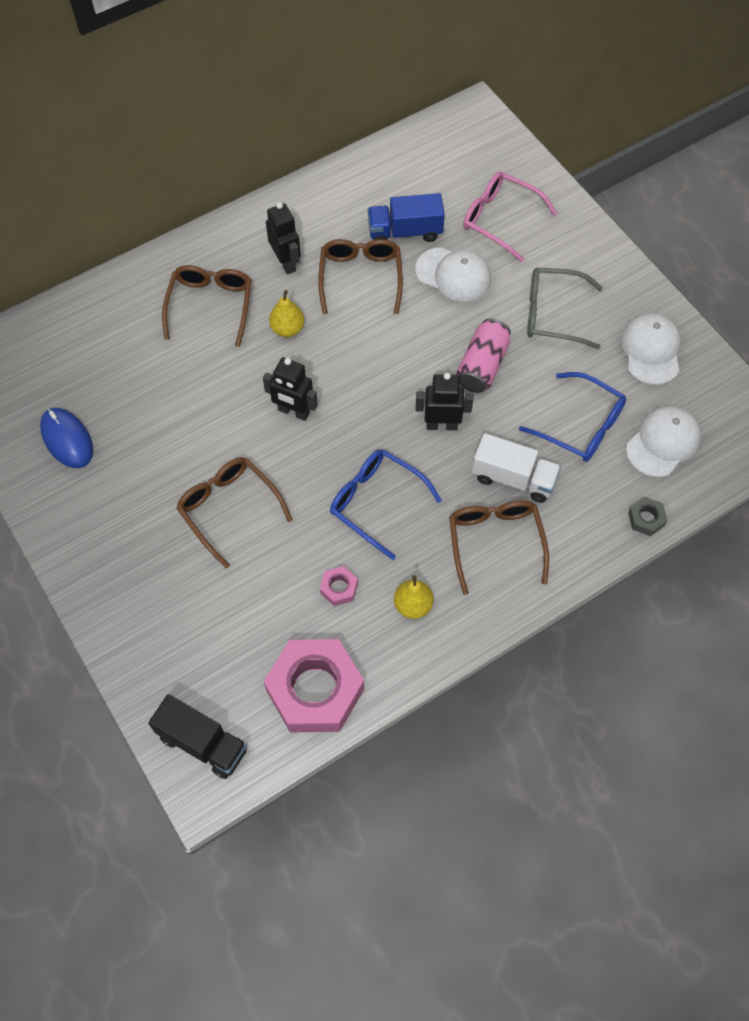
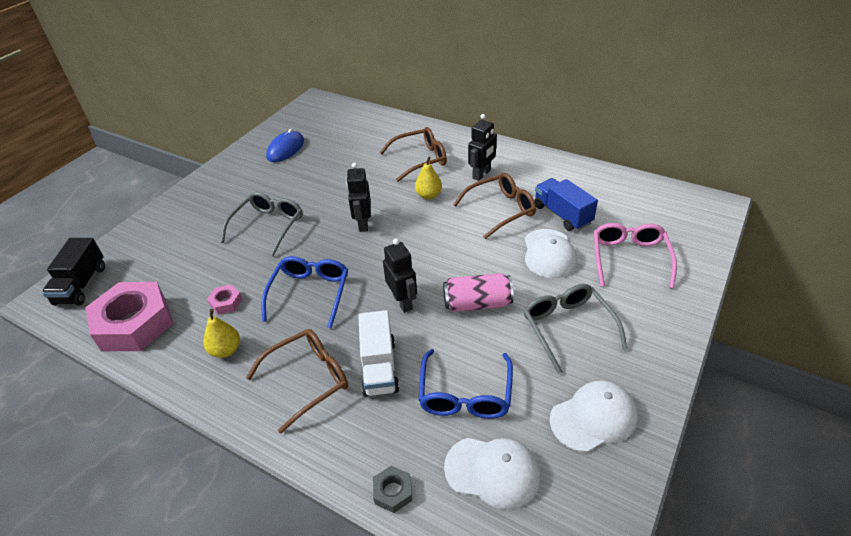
camera: 65 degrees right, 20 degrees down
brown glasses [176,457,293,569] -> grey glasses [220,191,303,257]

